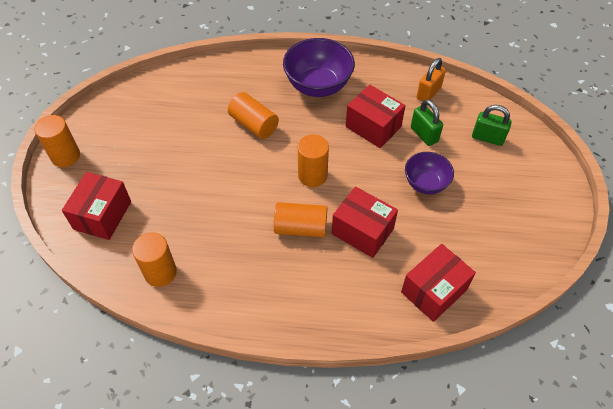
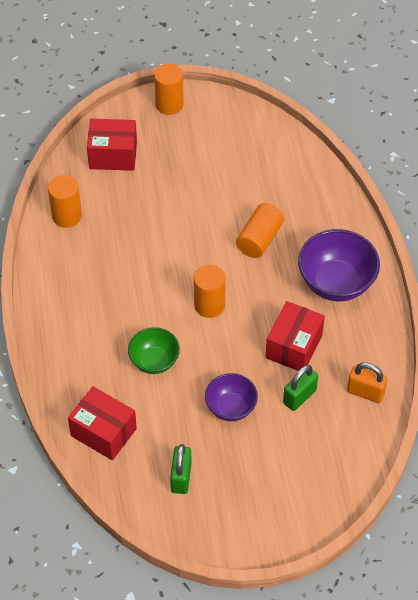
camera: 75 degrees right, 0 degrees up
orange cylinder [274,202,327,237] -> none
red box [332,186,398,258] -> green bowl [128,327,180,374]
green padlock [472,105,512,146] -> green padlock moved to [170,444,192,494]

